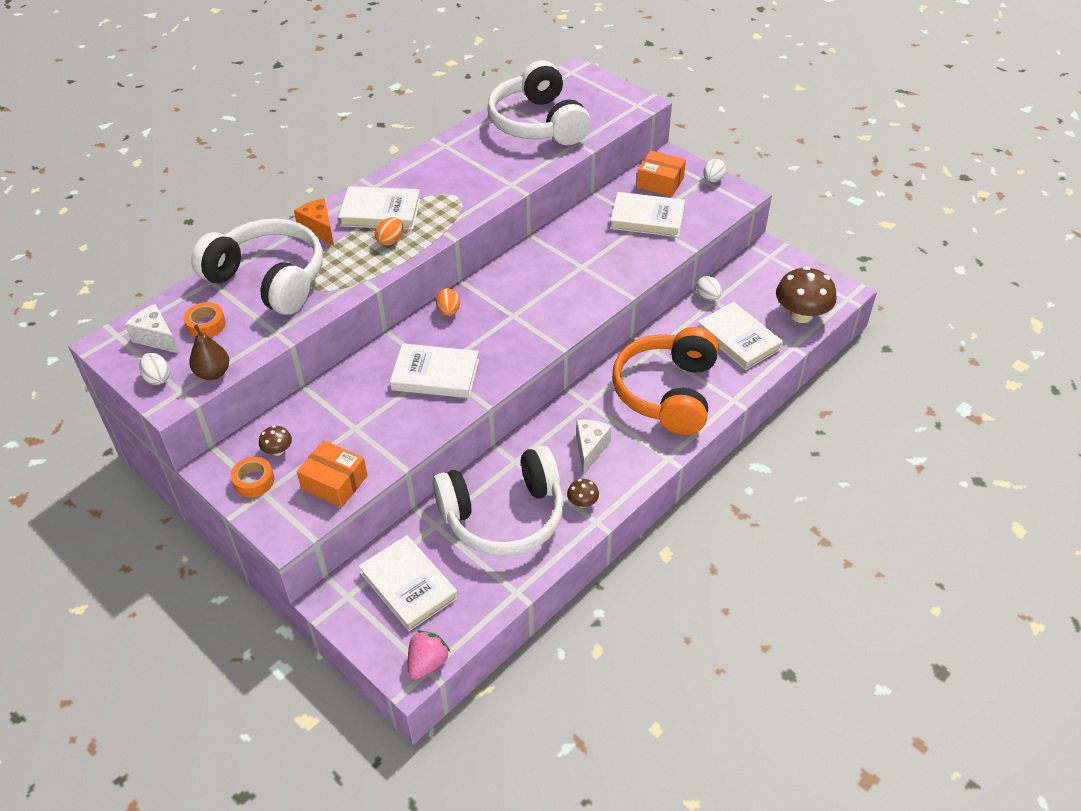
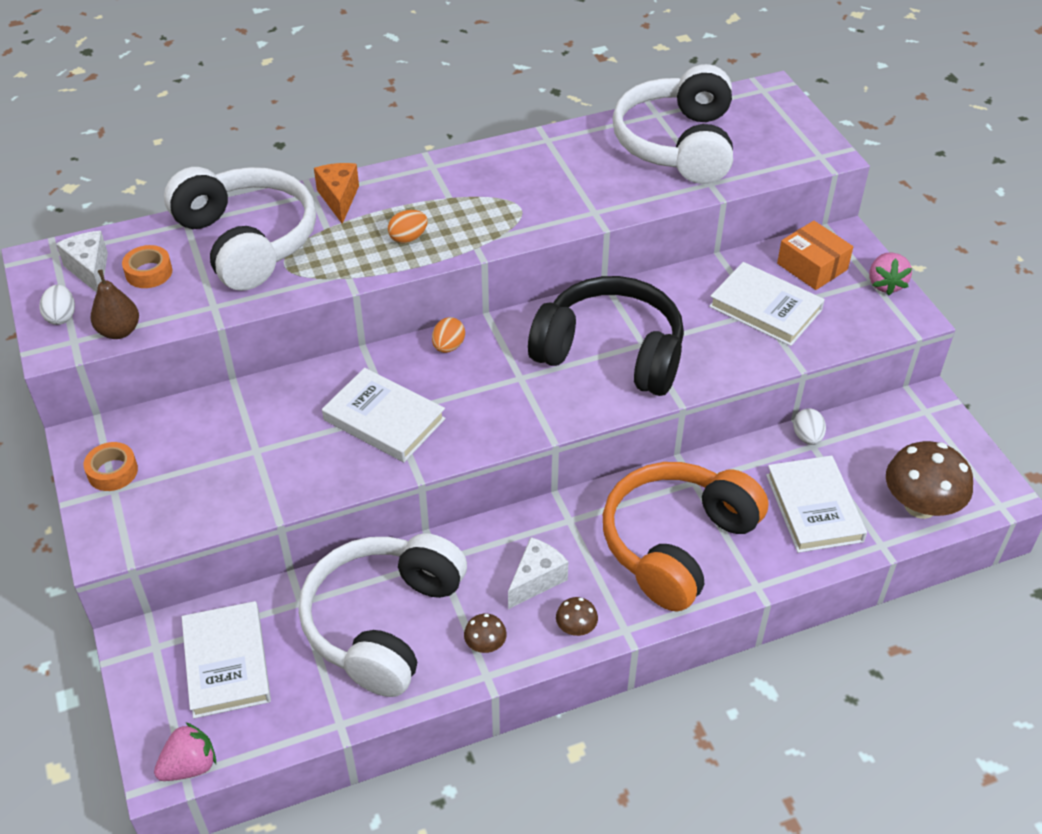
camera: 25 degrees right, 0 degrees up
brown mushroom [259,426,292,456] -> brown mushroom moved to [556,597,598,636]
orange box [297,440,368,508] -> none
white book [338,186,421,230] -> none
white headphones [433,446,564,556] -> white headphones turned 105 degrees clockwise [299,533,467,697]
white egg [703,159,726,182] -> pink strawberry [869,252,912,296]
none -> black headphones [528,276,684,396]

